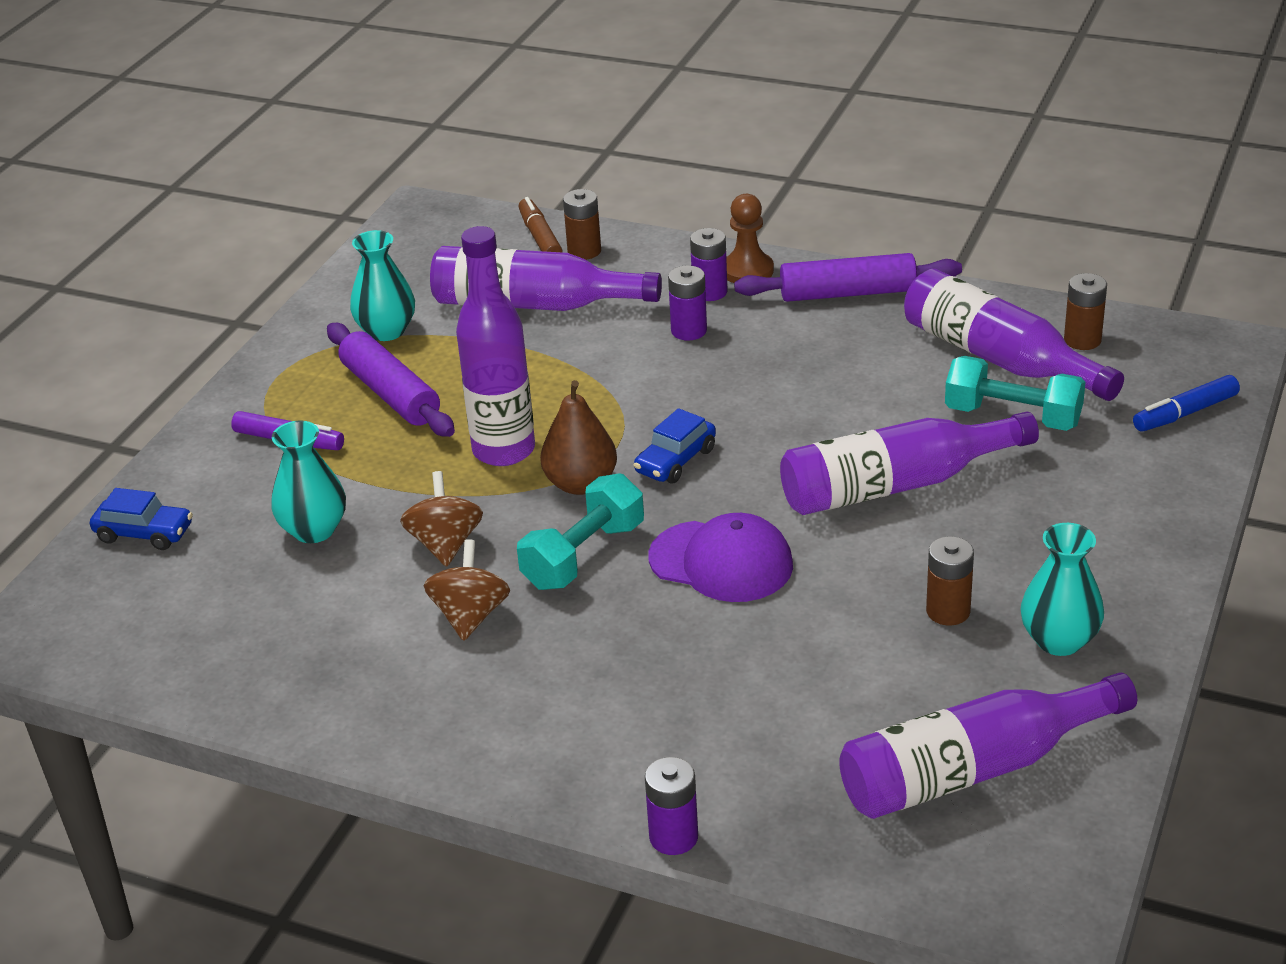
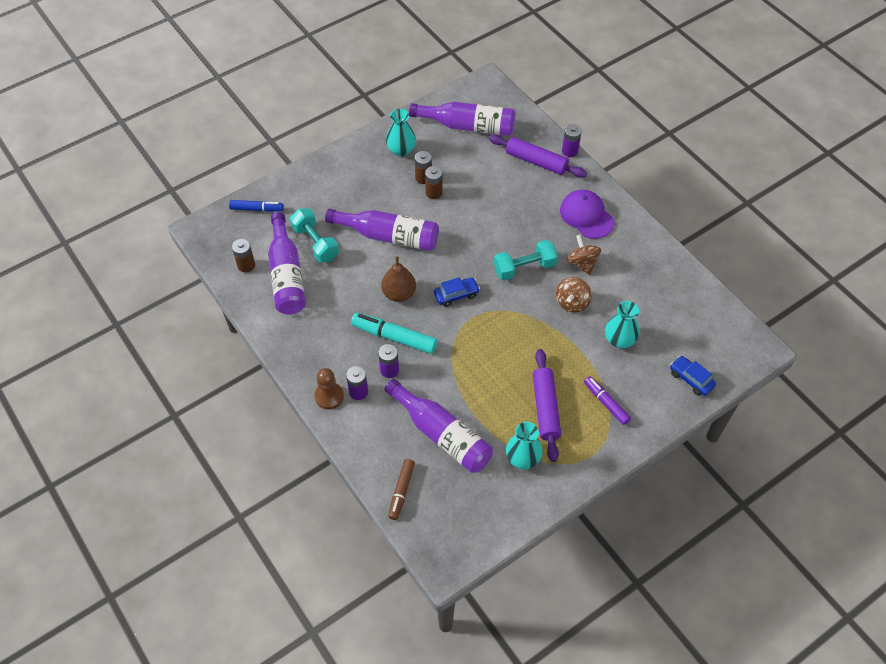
camera: 150 degrees left, 20 degrees up
brown spinning top [423,539,510,641] -> brown spinning top turned 120 degrees clockwise [567,235,601,275]
purple bottle [456,226,535,466] -> none
brown pear [540,380,617,495] -> brown pear moved to [381,256,416,302]
brown battery [563,189,601,260] -> brown battery moved to [425,166,442,199]
purple cap [648,513,793,602] -> purple cap moved to [560,190,615,239]
purple rolling pin [734,253,962,302] -> purple rolling pin moved to [489,135,587,178]
none -> turquoise marker [351,313,437,354]

